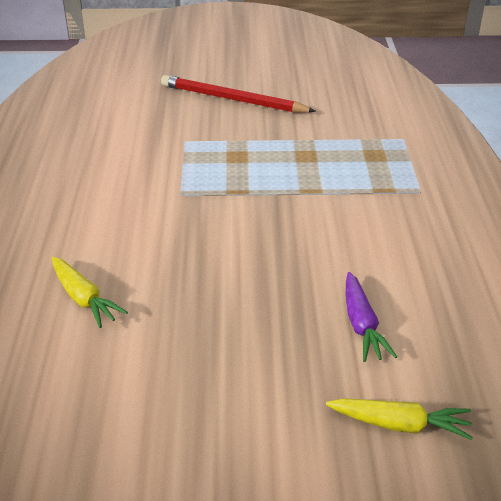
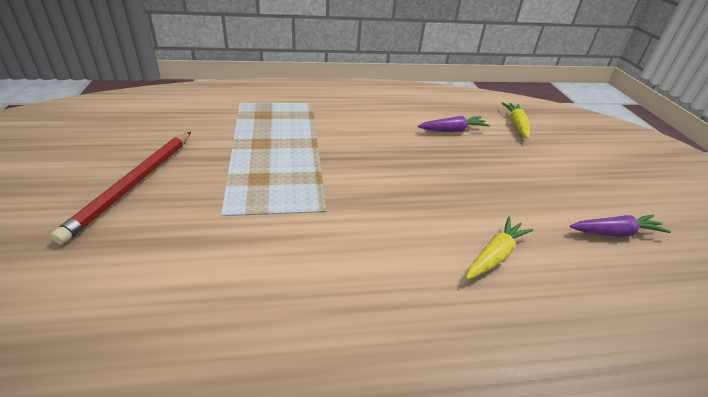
camera: 100 degrees left, 0 degrees up
none -> purple carrot [570,215,671,237]

